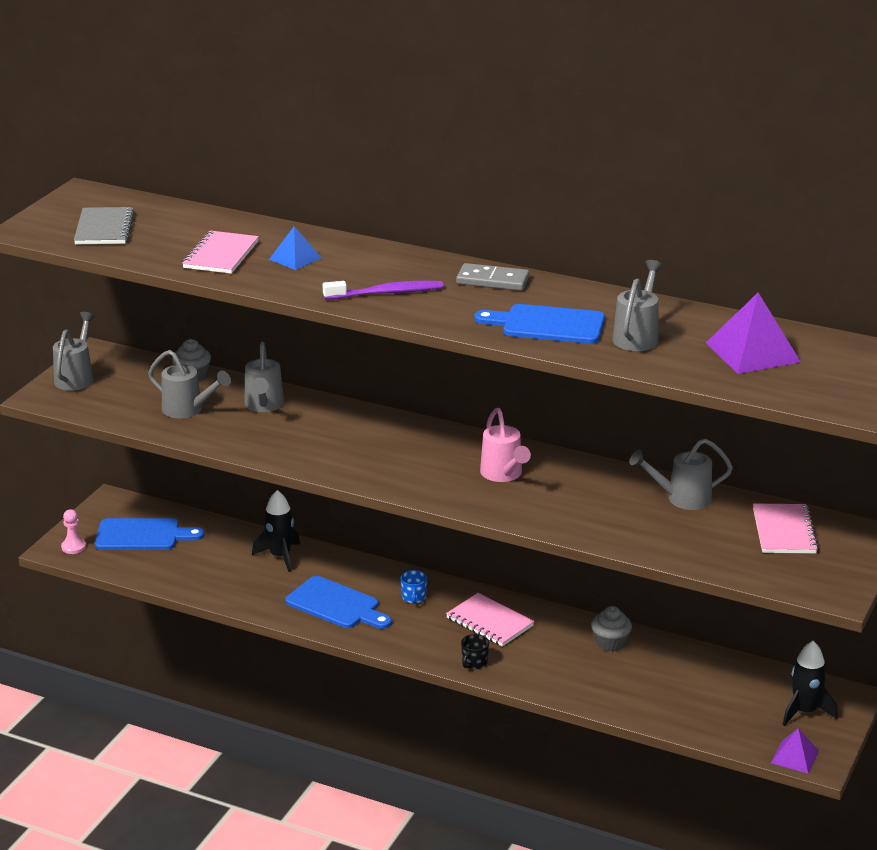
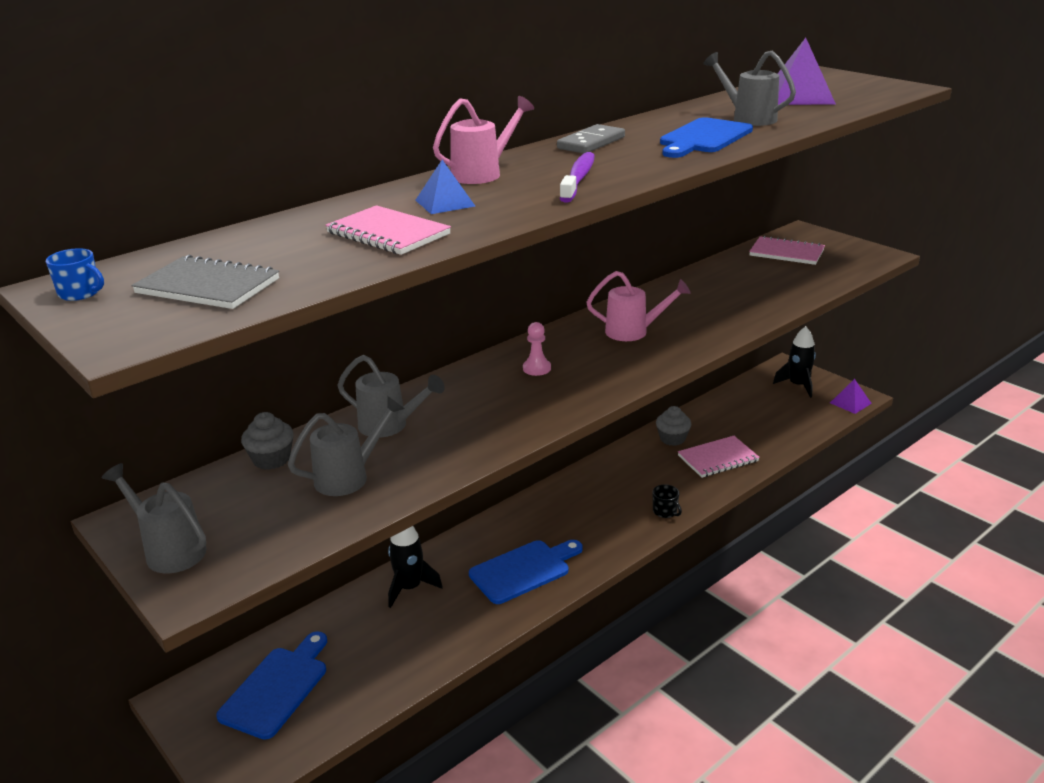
camera: 65 degrees left, 0 degrees up
pink pawn [61,509,86,554] -> pink pawn moved to [523,322,551,376]
blue mug [401,570,427,604] -> blue mug moved to [46,248,104,301]
pink notebook [446,593,534,647] -> pink notebook moved to [678,436,760,478]
grey watering can [629,438,733,510] -> none
none -> pink watering can [433,96,534,184]

